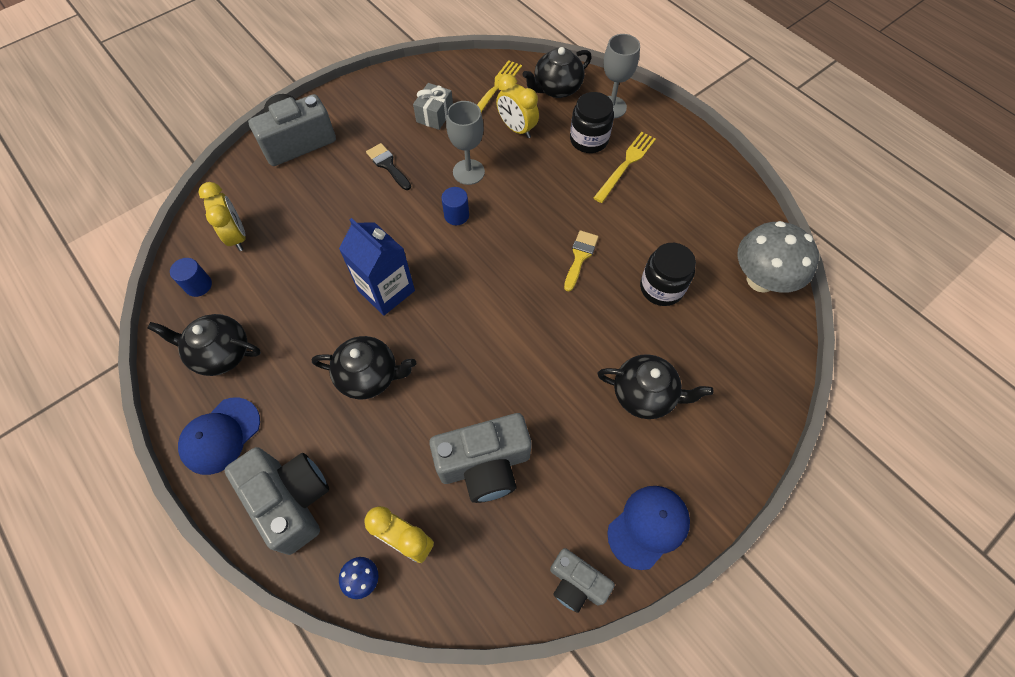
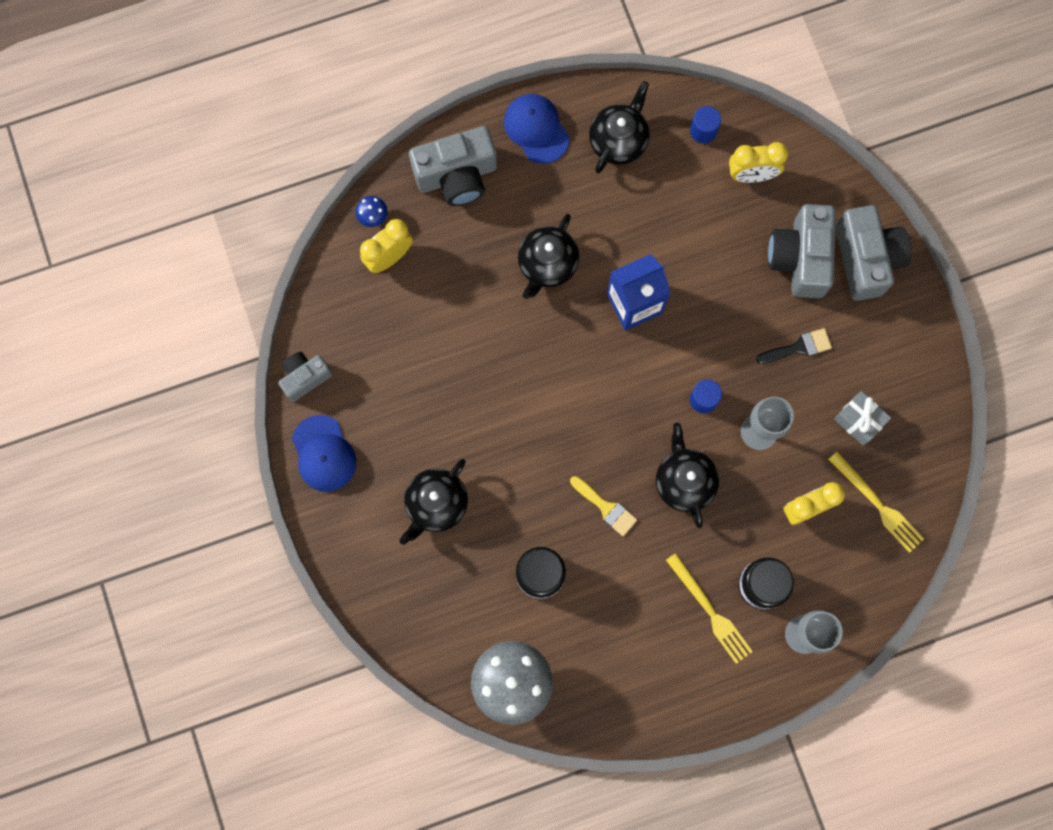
camera: 110 degrees right, 15 degrees up
grey camera [429,413,532,503] -> grey camera moved to [768,204,836,298]
black teapot [523,47,592,98] -> black teapot moved to [656,423,719,528]

